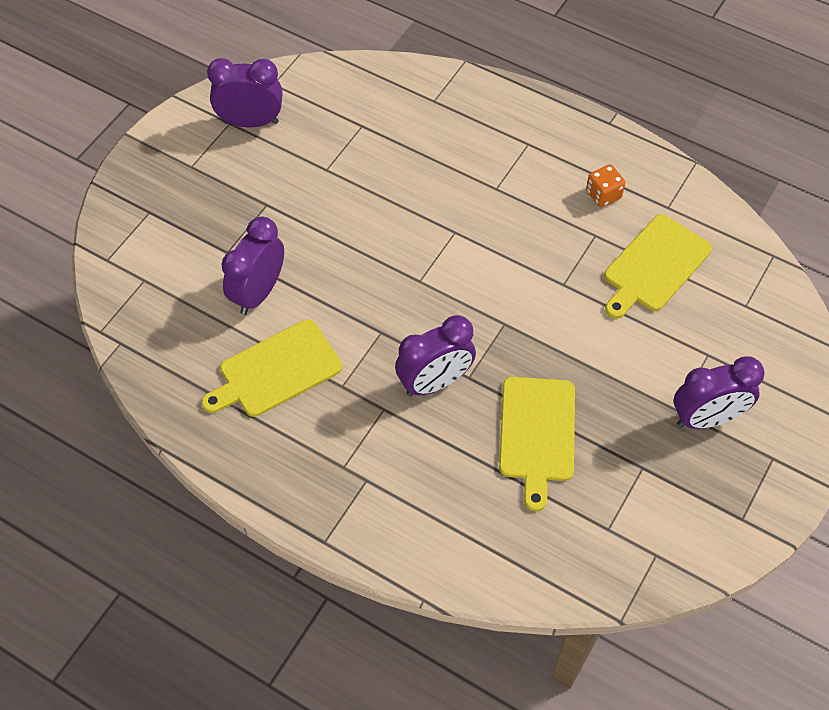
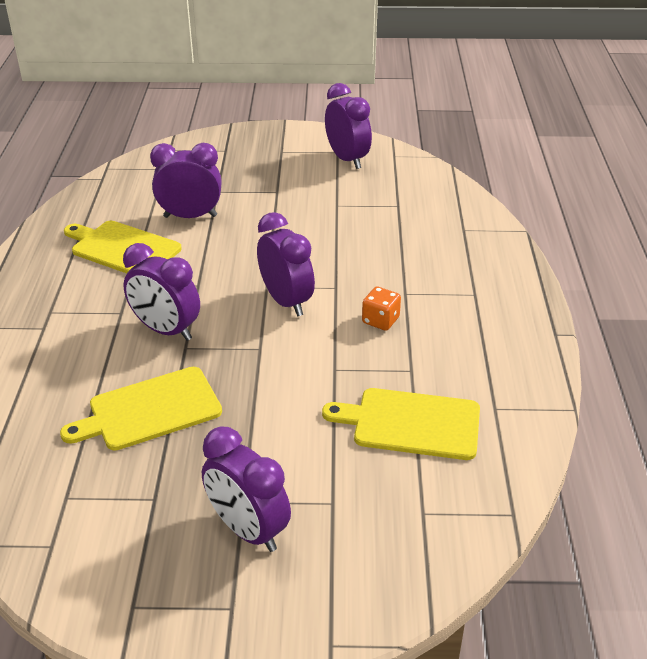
camera: 60 degrees right, 20 degrees down
orange dice [586,164,625,207] -> orange dice moved to [362,286,401,331]
none -> purple clock [257,212,315,316]

